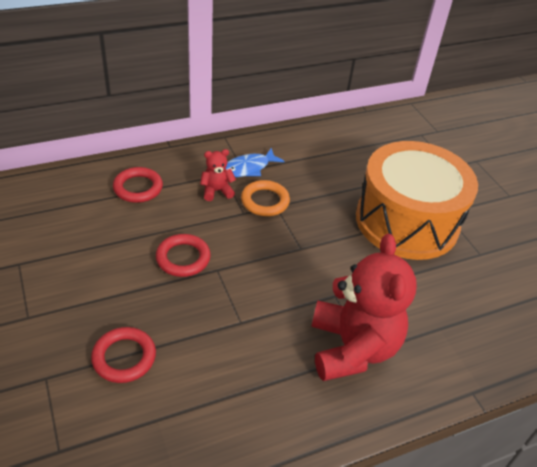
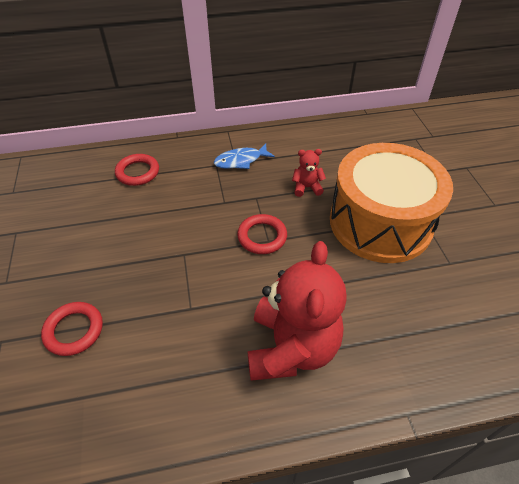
camera: 15 degrees right, 5 degrees up
red ring [156,234,211,277] -> red ring moved to [237,214,287,254]
red teddy bear [200,149,236,201] -> red teddy bear moved to [292,149,326,197]
orange ring [241,180,290,216] -> none

